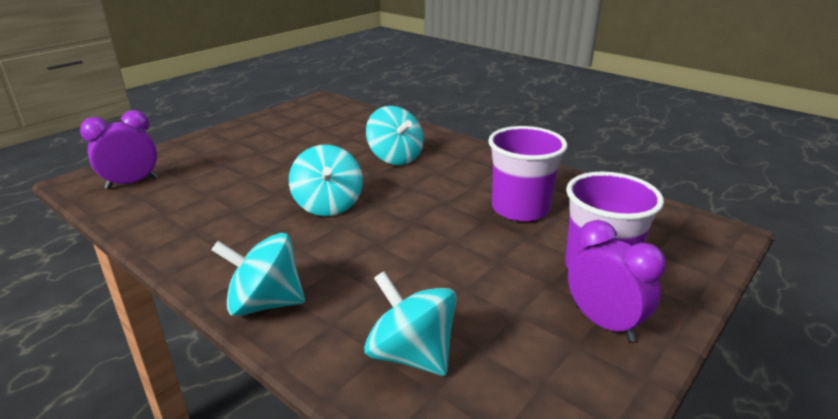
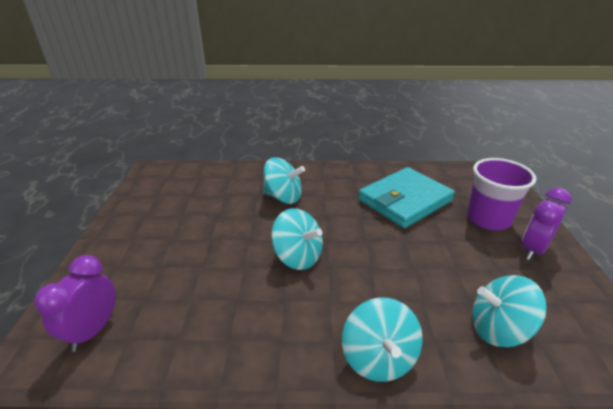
camera: 40 degrees left, 5 degrees up
turquoise spinning top [211,233,305,316] -> turquoise spinning top turned 60 degrees counterclockwise [342,297,422,382]
purple cup [488,126,567,222] -> turquoise wallet [358,167,455,228]
purple clock [568,220,666,342] -> purple clock turned 60 degrees counterclockwise [522,188,572,260]

